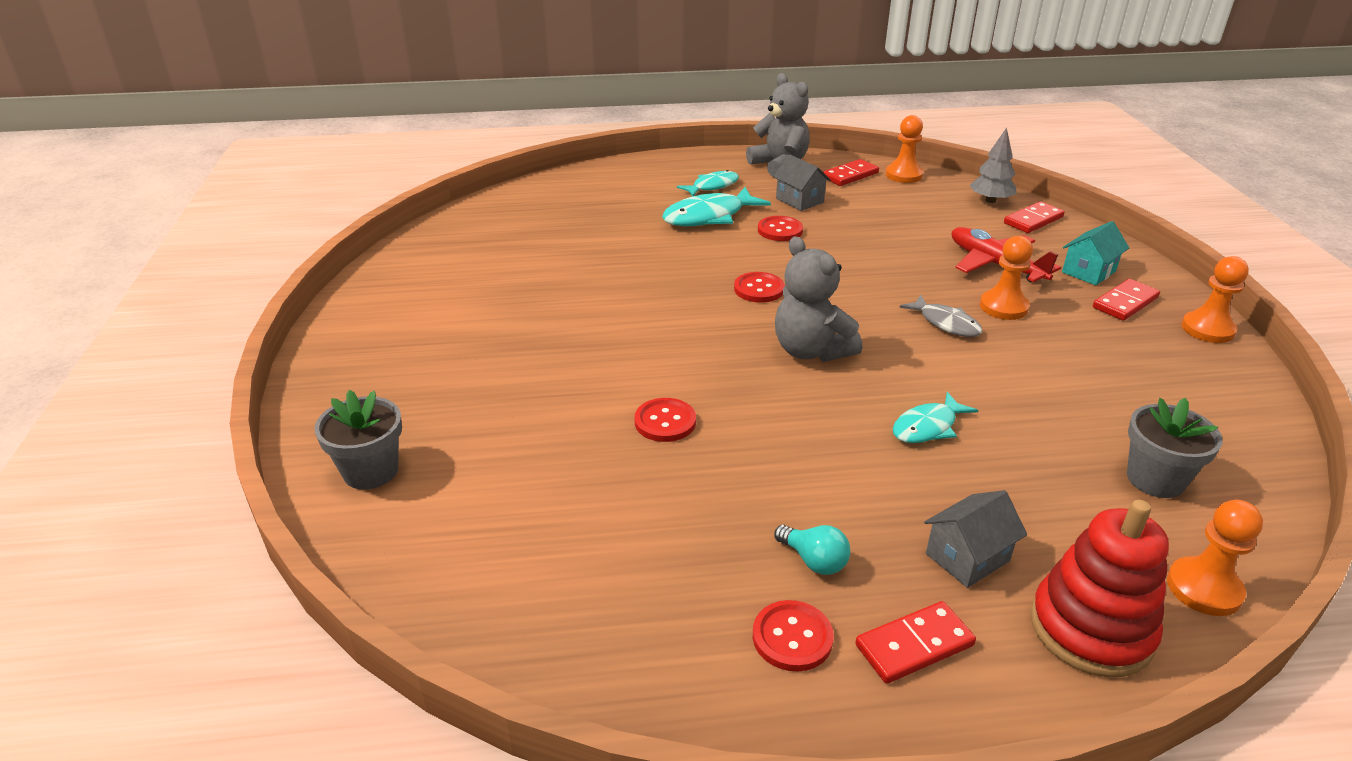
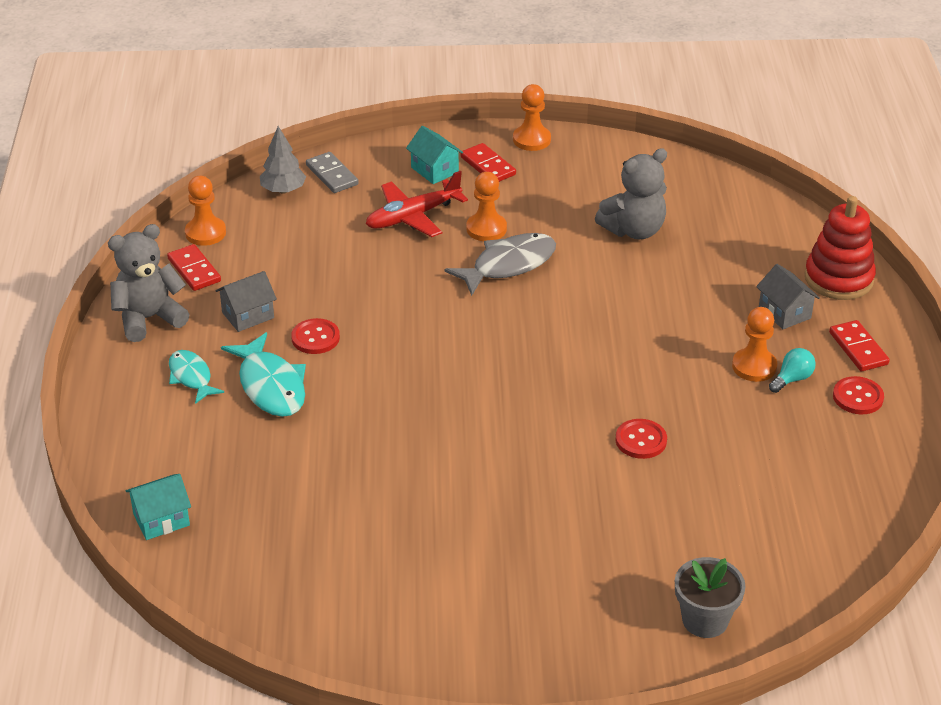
camera: 85 degrees left, 5 degrees up
red button [734,272,785,303] -> none
grey teddy bear [775,236,862,362] -> grey teddy bear moved to [595,148,667,239]
turquoise fish [893,392,978,443] -> none
grey fish [899,295,983,337] -> grey fish [444,233,556,296], size x1.60
red domino [1004,201,1065,233] -> grey domino [306,152,359,193]
grey flower pot [1127,398,1223,498] -> none
orange pawn [1167,500,1263,616] -> orange pawn moved to [732,307,777,382]
none -> turquoise house [125,474,191,540]

